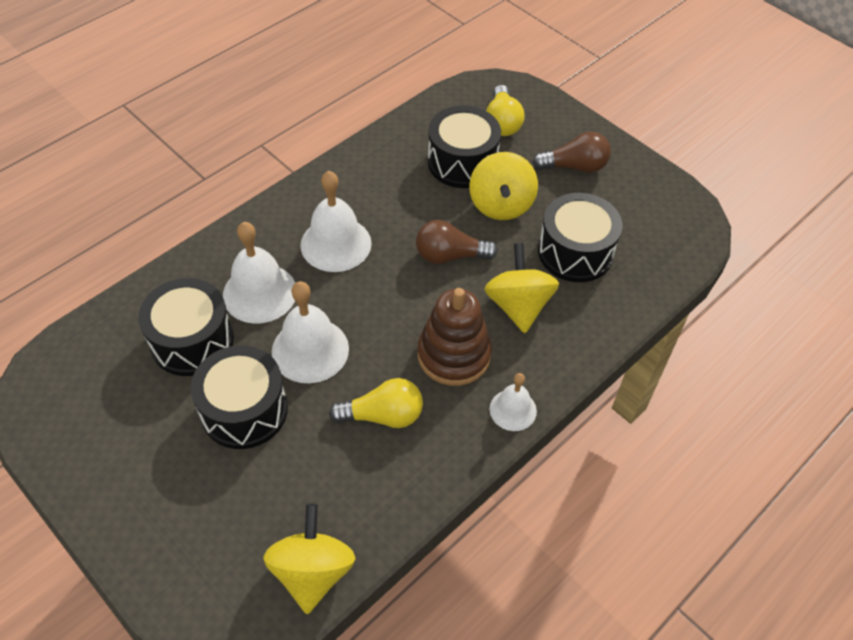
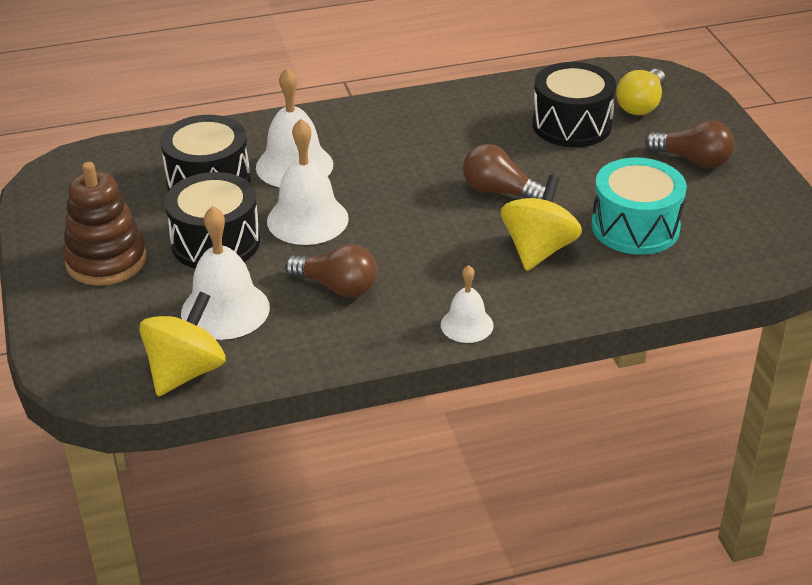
camera: 30 degrees right, 15 degrees down
white bell [300,171,372,272] -> white bell moved to [181,206,270,340]
yellow light bulb [329,378,423,428] -> brown light bulb [285,244,377,298]
brown stacking toy [418,288,492,386] -> brown stacking toy moved to [63,162,147,286]
yellow spinning top [469,152,538,220] -> none
black drum [538,193,622,282] -> turquoise drum [591,158,687,255]

